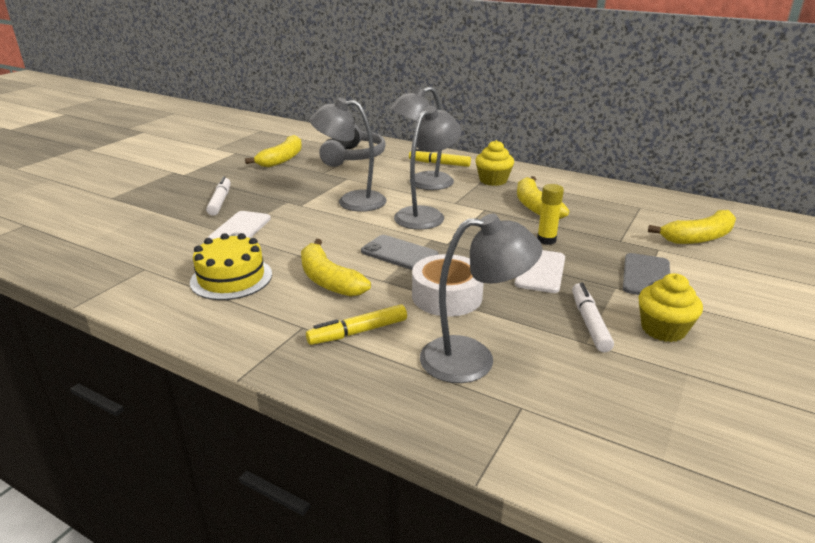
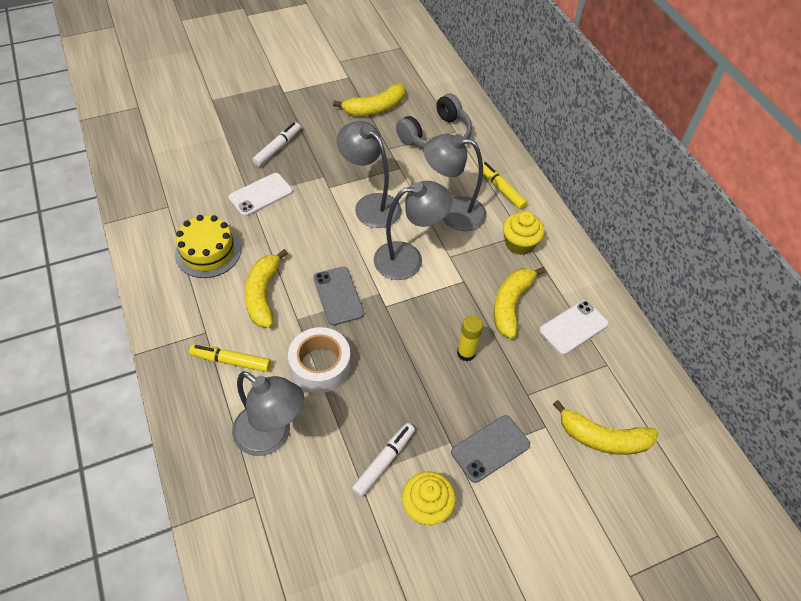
camera: 35 degrees right, 25 degrees up
white phone [515,250,565,293] -> white phone moved to [539,300,609,355]

